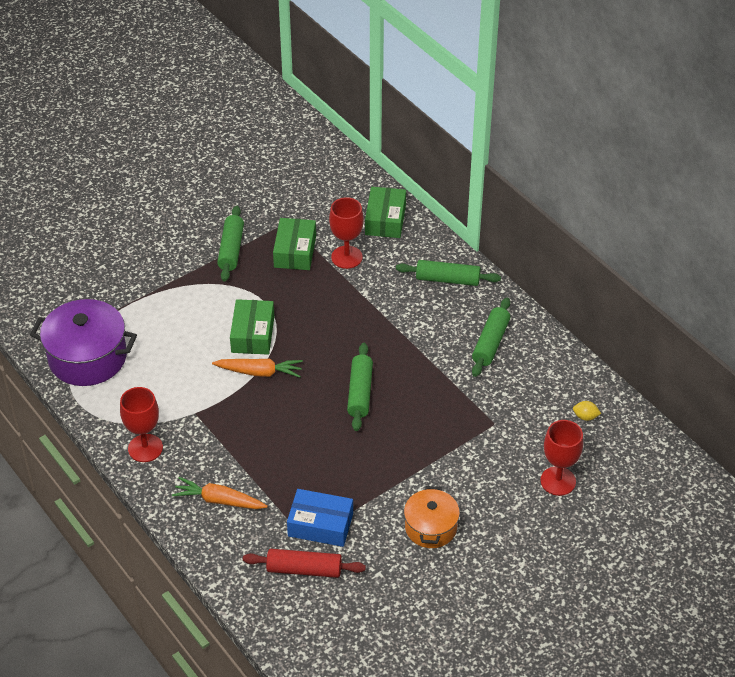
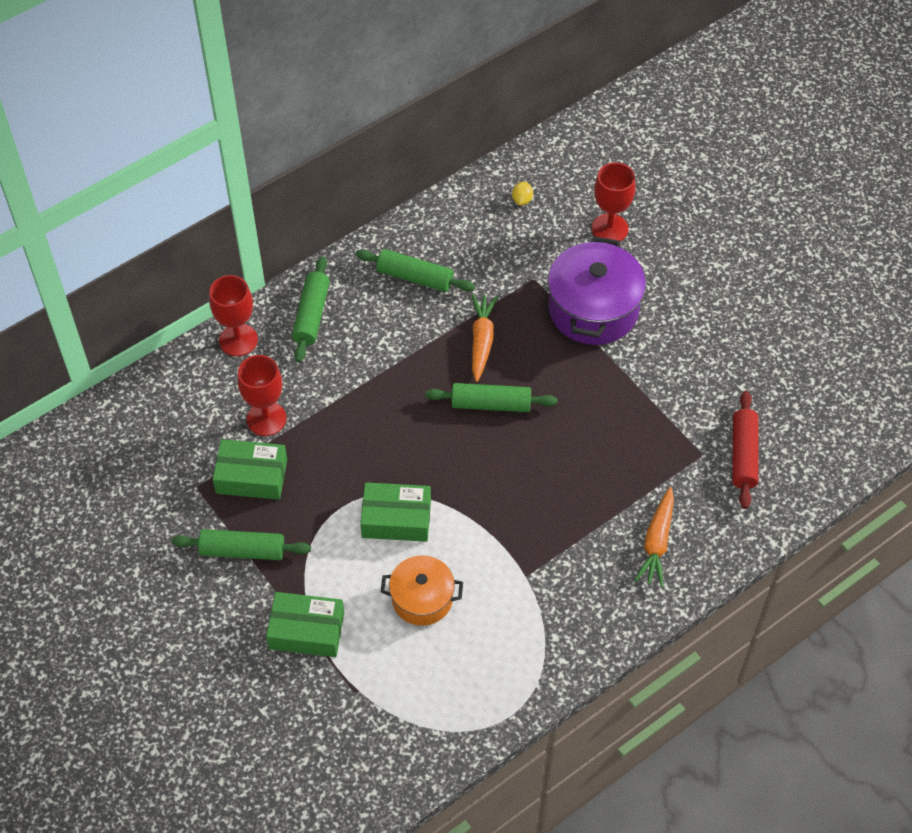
camera: 90 degrees left, 10 degrees up
purple pot [30,299,137,386] -> purple pot moved to [548,236,646,345]
red goblet [120,387,163,462] -> red goblet moved to [209,275,258,356]
orange carrot [212,359,303,378] -> orange carrot moved to [472,294,498,382]
blue box [287,489,353,547] -> none
green box [365,187,406,238] -> green box moved to [266,592,344,657]
orange pot [404,486,460,548] -> orange pot moved to [381,556,463,626]

